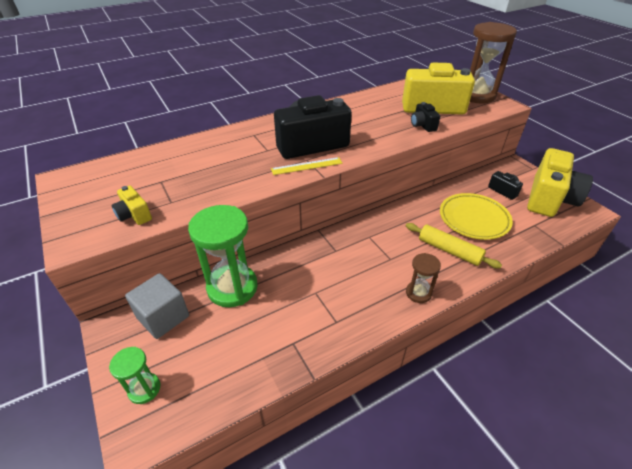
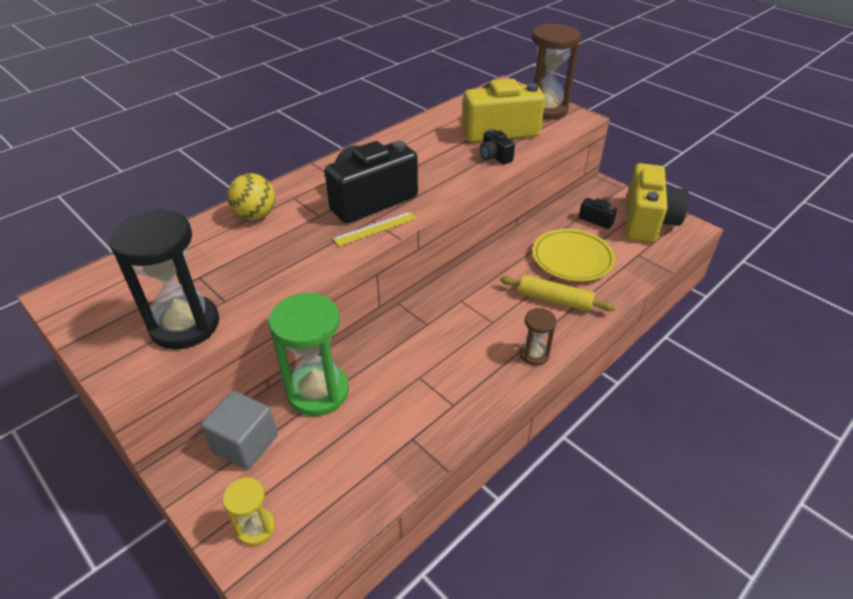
camera: 15 degrees left, 0 degrees up
green hourglass [109,347,160,404] -> yellow hourglass [223,477,275,546]
yellow camera [112,186,152,225] -> black hourglass [109,209,219,349]
none -> yellow ball [227,173,275,220]

